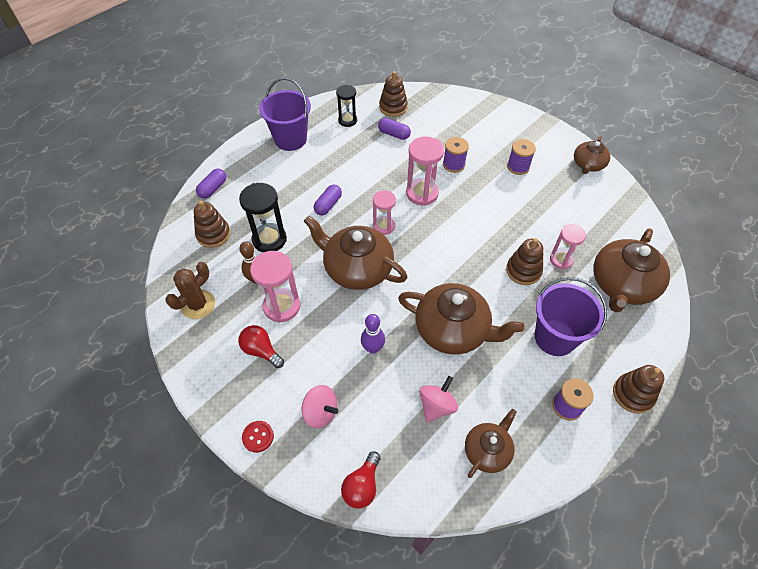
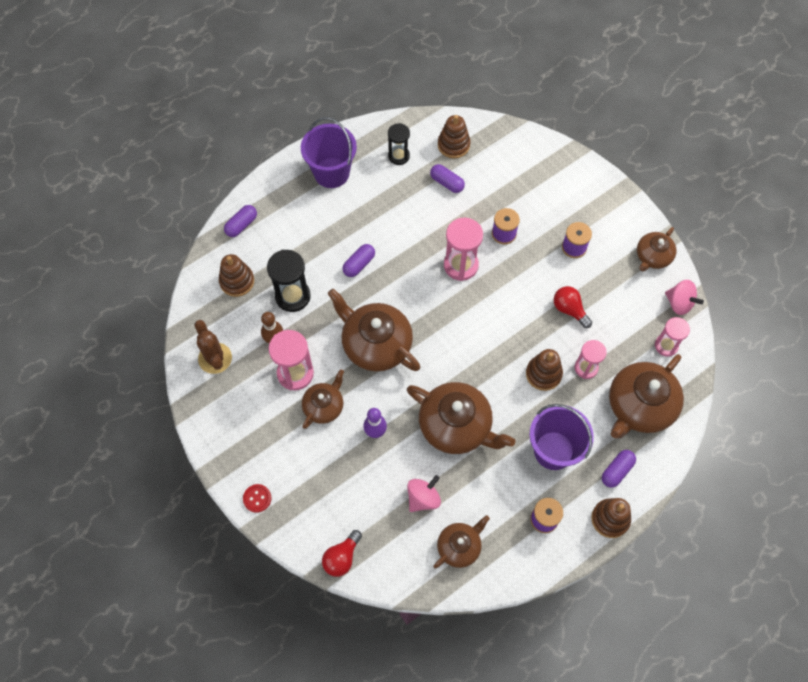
camera: 10 degrees right, 10 degrees up
brown cactus [165,262,215,319] -> brown cactus turned 75 degrees counterclockwise [195,320,232,374]
red light bulb [238,325,284,368] -> red light bulb moved to [554,286,592,328]
pink spinning top [302,385,338,428] -> pink spinning top moved to [665,280,704,315]
pink hourglass [373,190,396,235] -> pink hourglass moved to [655,317,690,356]
none -> brown teapot [302,369,344,429]
none -> purple capsule [602,450,636,488]

